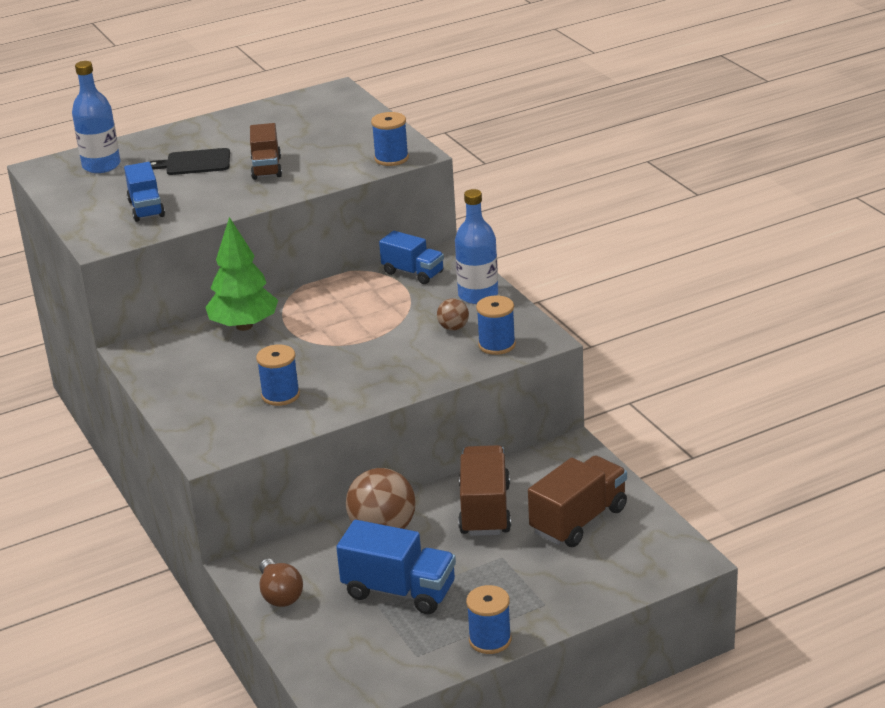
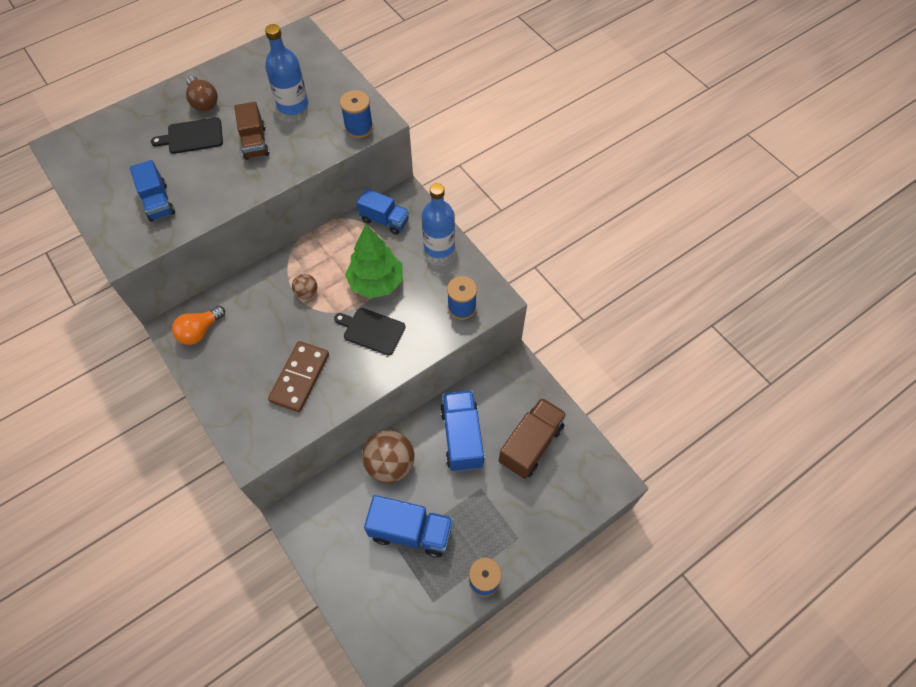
camera: 10 degrees left, 30 degrees up
blue bottle [72,61,120,173] -> blue bottle moved to [265,24,308,115]
green tree [205,217,278,331] -> green tree moved to [345,224,403,298]
blue spool [256,344,300,406] -> brown domino [268,341,329,412]
brown light bulb [260,559,303,607] -> brown light bulb moved to [186,76,218,111]
brown ball [437,299,469,331] -> brown ball moved to [292,274,317,299]
brown truck [458,445,511,536] -> blue truck [440,390,485,472]
none -> orange light bulb [172,306,225,345]
none -> black cutting board [334,308,405,356]

